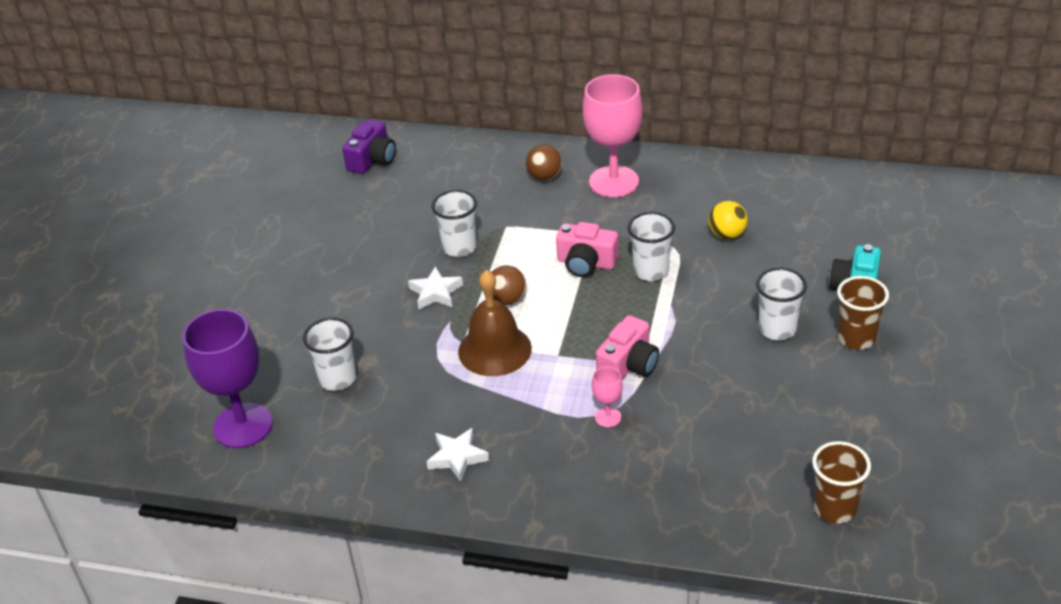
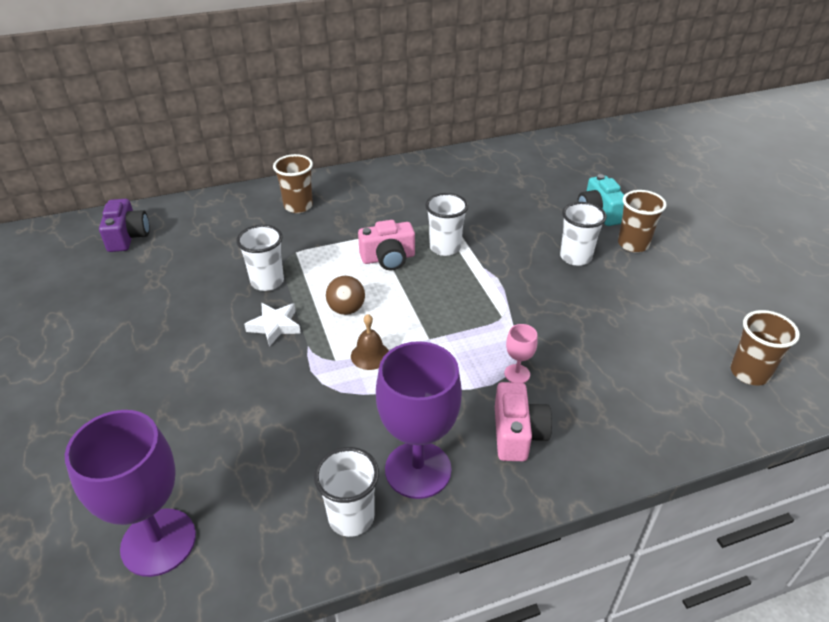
camera: 35 degrees left, 0 degrees up
white cup [303,317,356,391] -> white cup moved to [314,447,379,537]
white star [426,428,489,482] -> purple goblet [376,341,462,499]
brown bell [458,270,532,376] -> brown bell [351,314,389,370], size x0.53
brown ball [526,144,562,181] -> brown cup [273,154,313,213]
pink goblet [583,74,642,197] -> none
pink camera [596,315,659,380] -> pink camera moved to [495,382,552,461]
yellow ball [709,201,748,240] -> none

